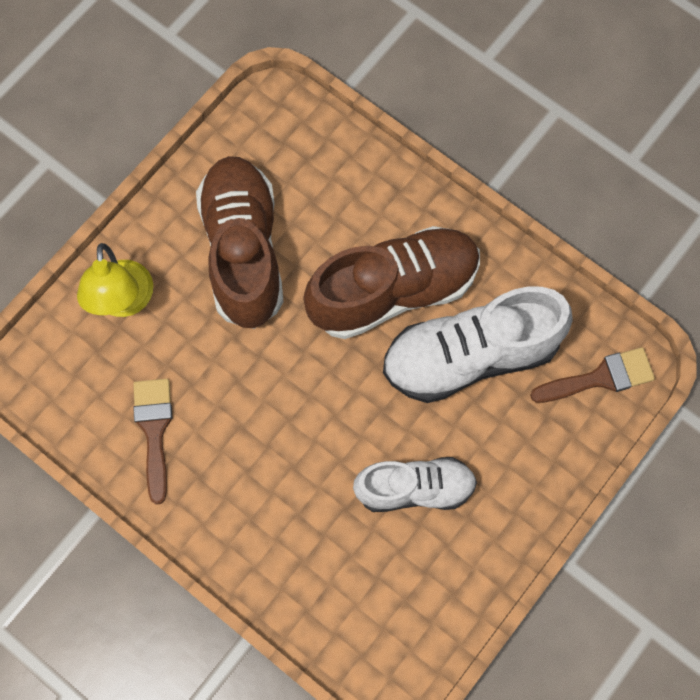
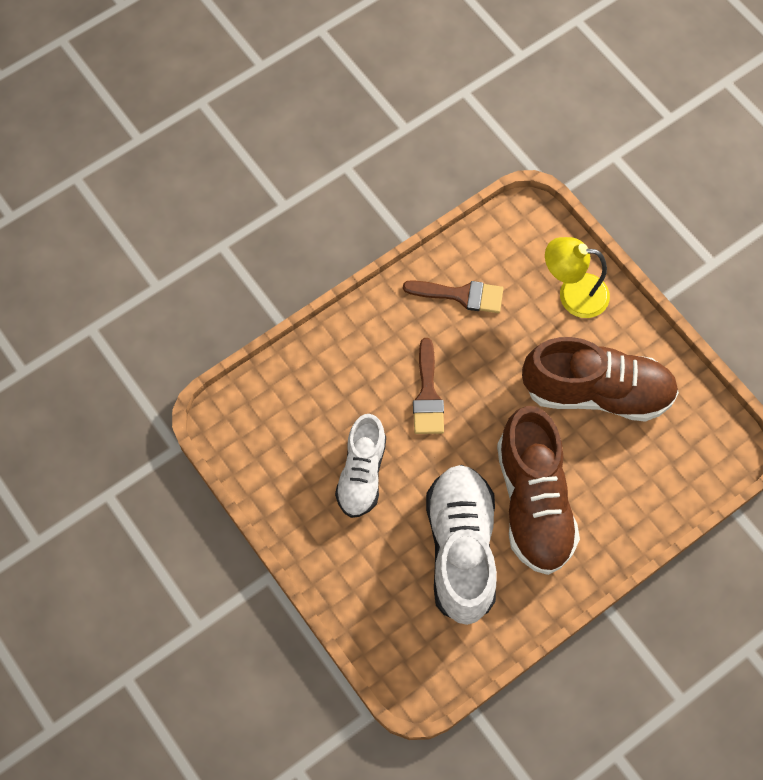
camera: 105 degrees right, 5 degrees down
brown brush [530,347,655,403] -> brown brush moved to [413,338,444,434]

